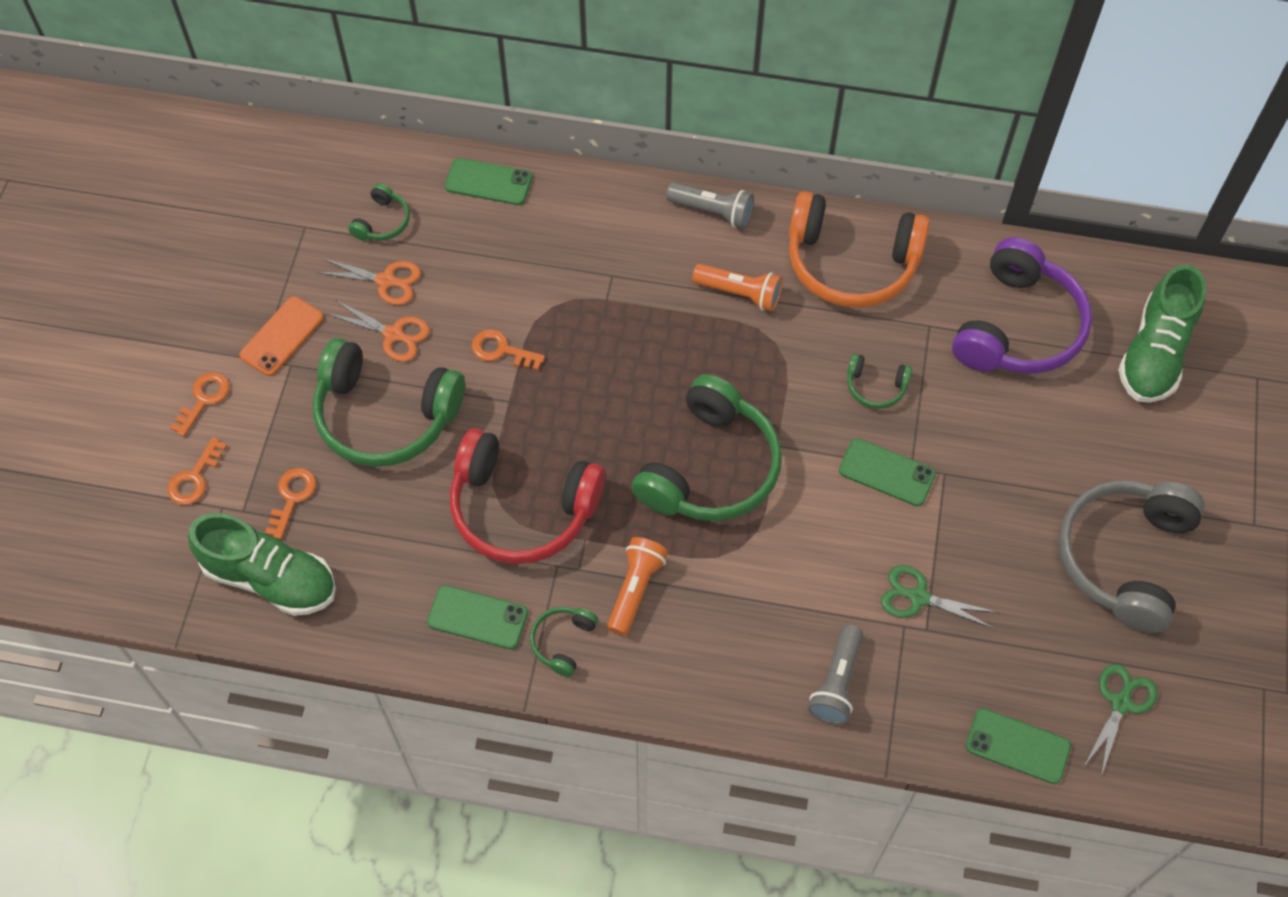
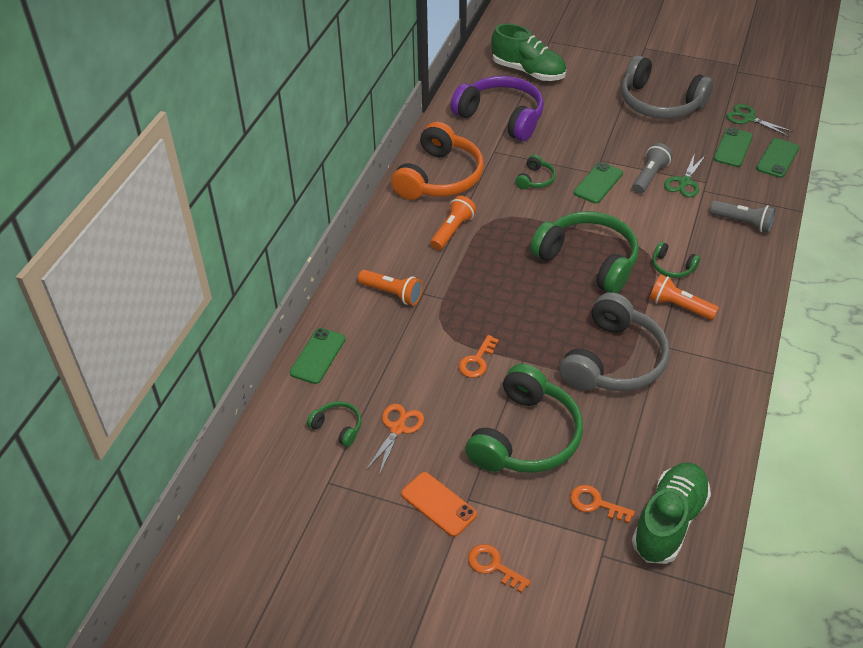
camera: 80 degrees left, 15 degrees down
orange key [167,437,227,505] -> none
orange scissors [328,300,430,362] -> none
green phone [427,585,528,649] -> green phone moved to [714,128,753,167]
red headphones [450,428,605,564] -> grey headphones [559,292,670,391]
green headphones [530,607,598,677] -> green headphones moved to [652,242,700,278]
grey flashlight [666,182,754,228] -> grey flashlight moved to [632,143,673,194]
none -> orange flashlight [358,270,423,305]

